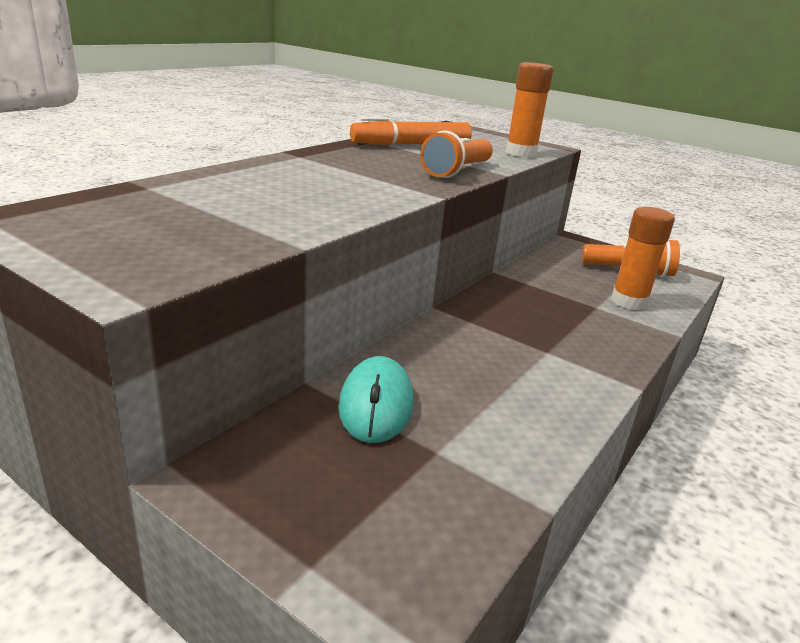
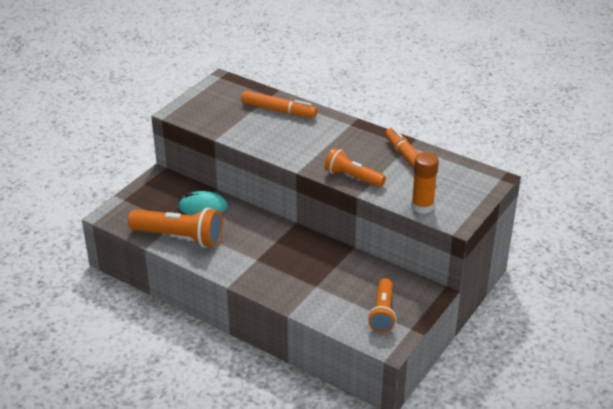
camera: 90 degrees right, 10 degrees up
orange glue stick [611,207,675,310] -> none
none -> orange flashlight [128,208,223,248]
none -> orange marker [241,91,317,118]

